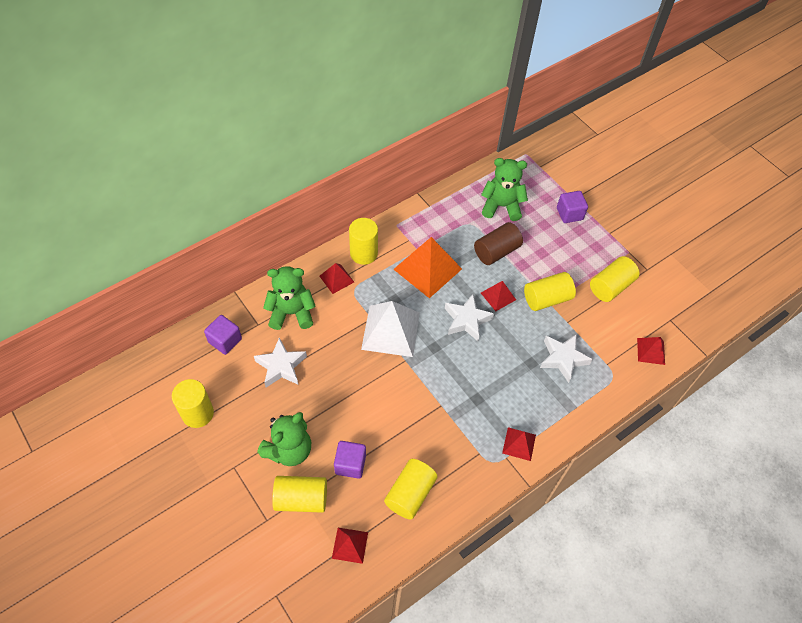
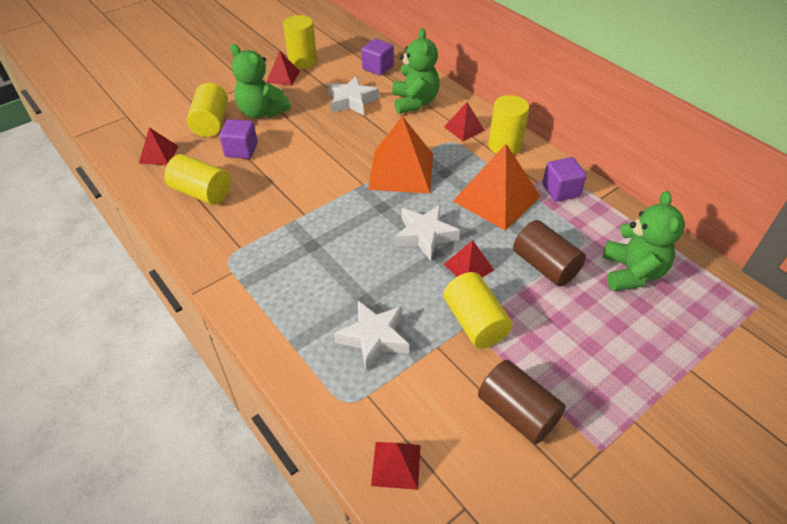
camera: 90 degrees right, 10 degrees down
white pyramid [361,301,420,357] -> orange pyramid [368,116,433,194]
red pyramid [502,427,536,461] -> red pyramid moved to [266,50,300,86]
purple cube [557,191,588,223] -> purple cube moved to [542,157,587,202]
yellow cylinder [590,256,640,302] -> brown cylinder [478,360,566,444]

